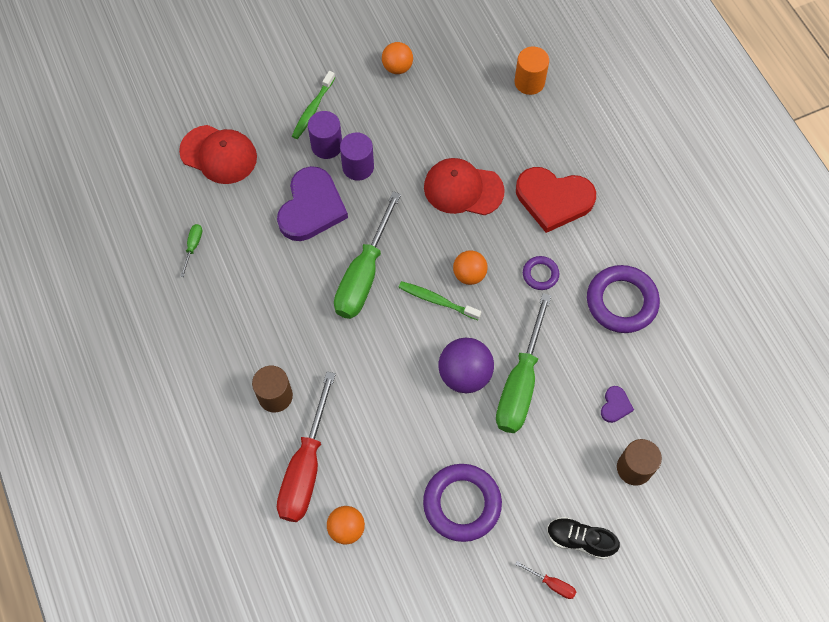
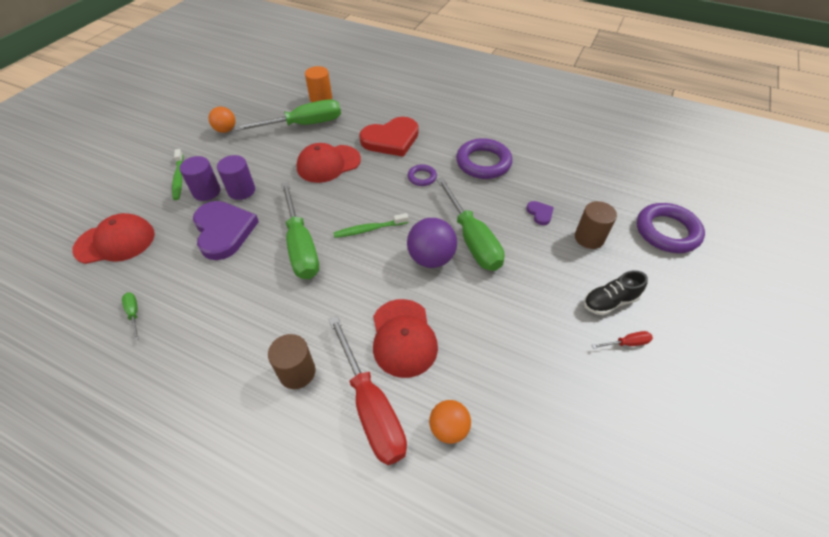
camera: 40 degrees left, 15 degrees down
purple ring [423,464,502,542] -> purple ring moved to [637,203,705,253]
orange ball [453,250,488,285] -> none
none -> green screwdriver [234,99,341,131]
none -> red cap [373,299,438,378]

